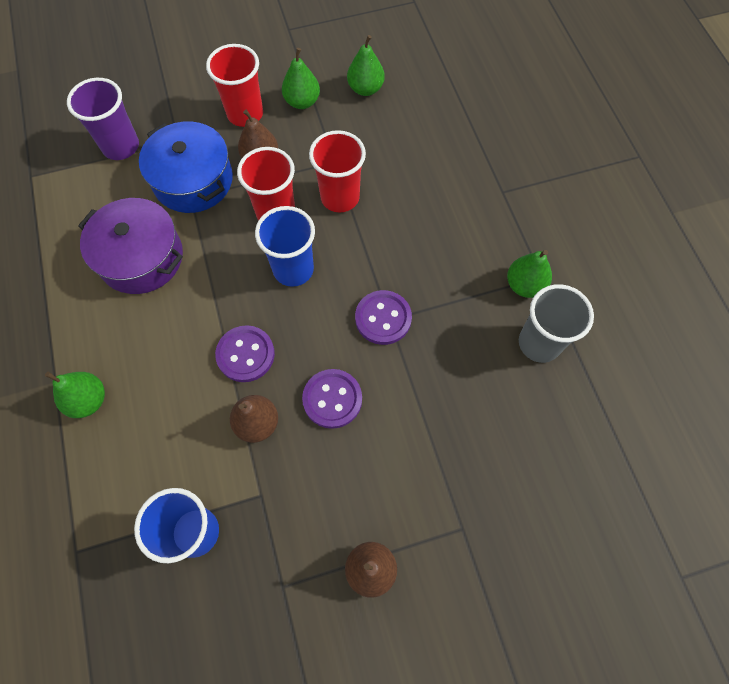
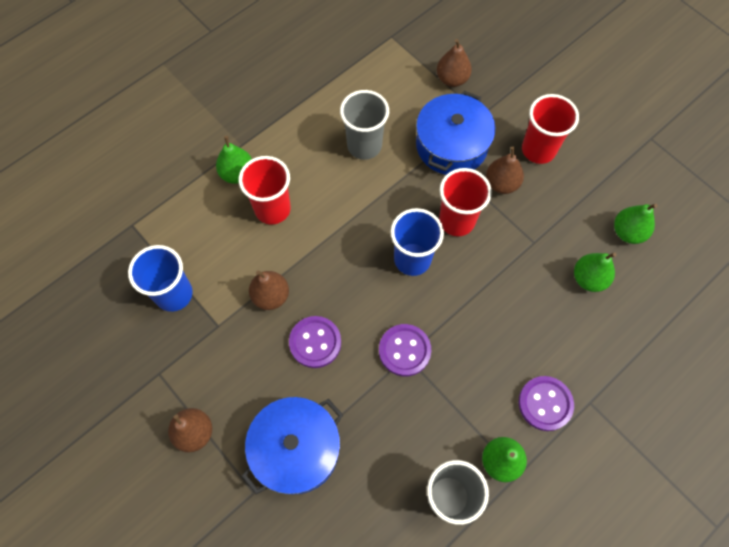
camera: 65 degrees right, 0 degrees up
purple cup [67,78,139,160] -> brown pear [437,39,472,87]
purple pot [78,198,183,294] -> grey cup [340,90,389,160]
purple button [215,325,275,382] -> purple button moved to [518,376,574,431]
green pear [282,48,320,109] -> green pear moved to [574,253,617,292]
red cup [309,130,366,212] -> red cup moved to [239,156,291,225]
none -> blue pot [241,397,343,495]

